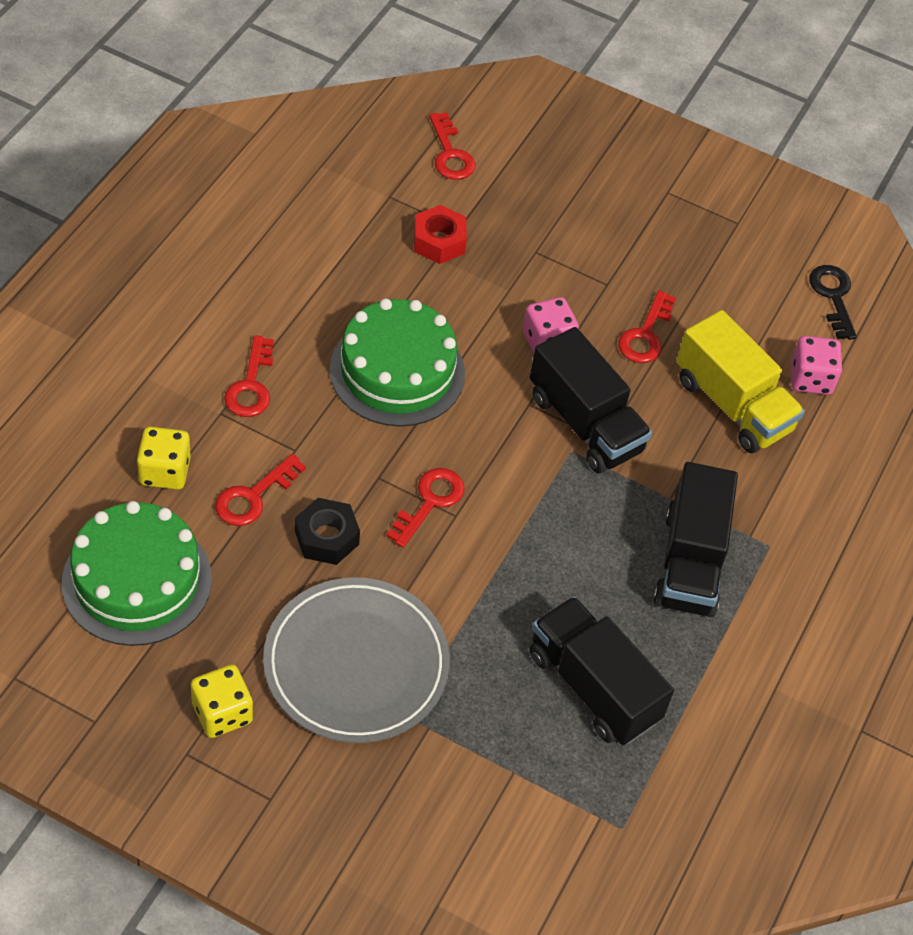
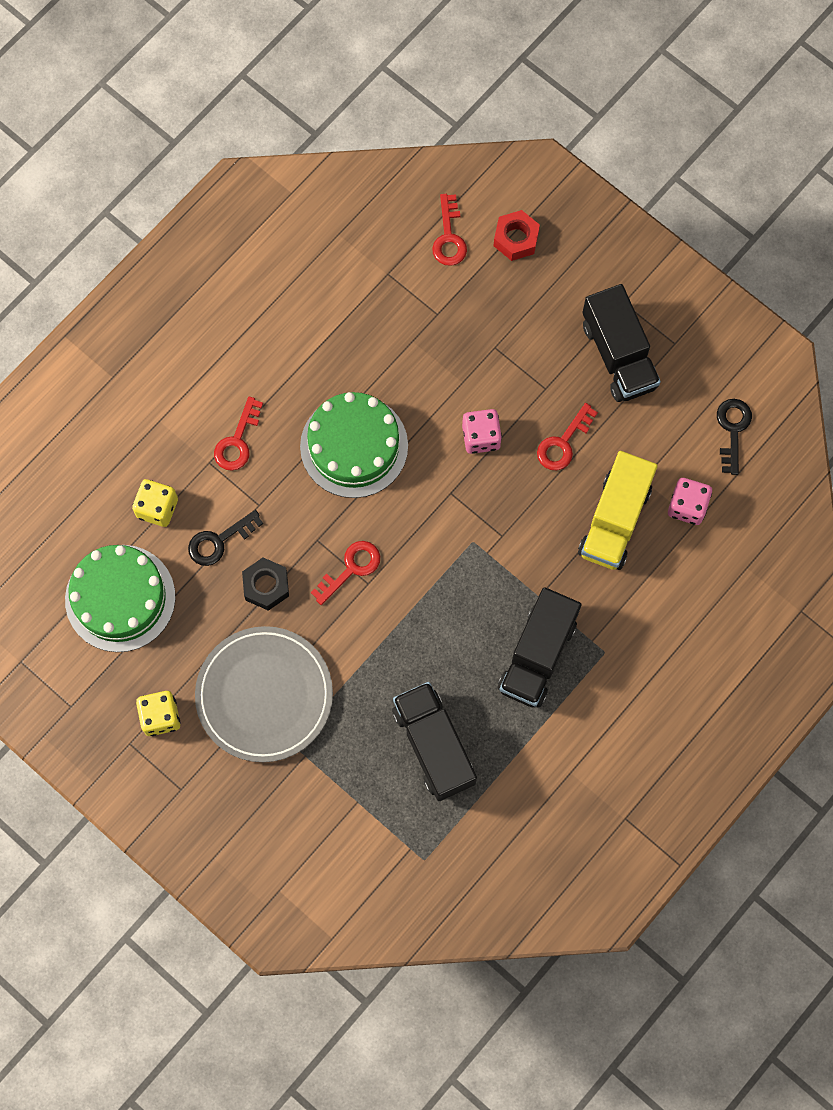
camera: 20 degrees right, 20 degrees up
red key [215,454,306,526] -> black key [188,510,263,566]
red nut [414,205,467,264] -> red nut moved to [494,210,540,261]
black truck [530,327,652,473] -> black truck moved to [582,284,661,402]
yellow truck [677,310,805,453] -> yellow truck turned 45 degrees clockwise [578,451,658,570]

